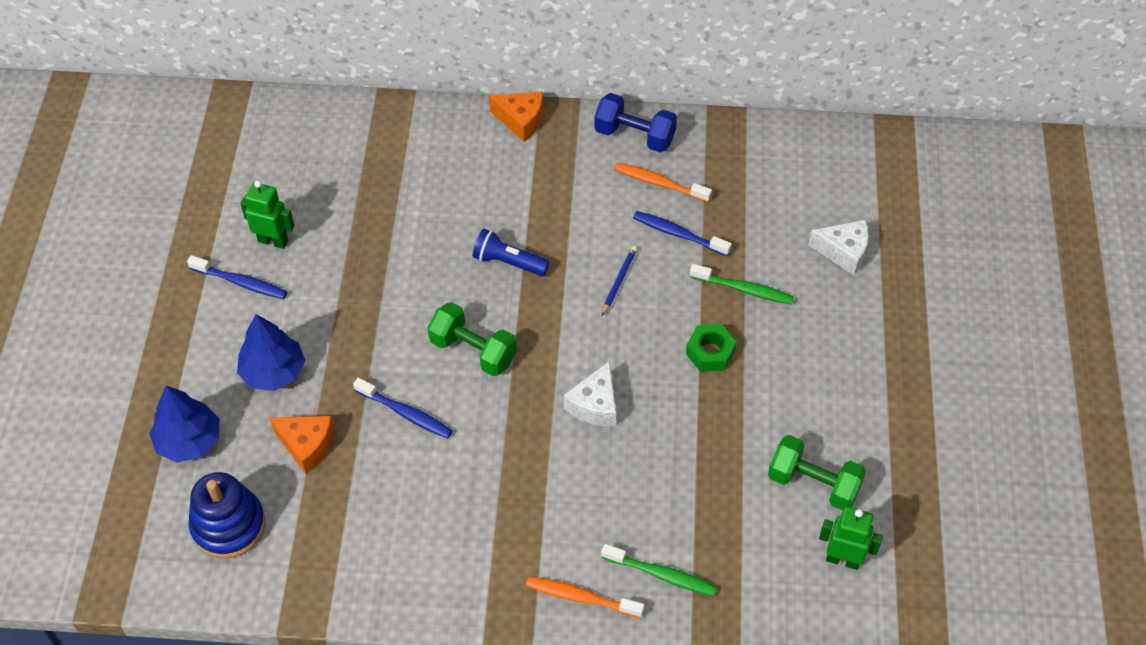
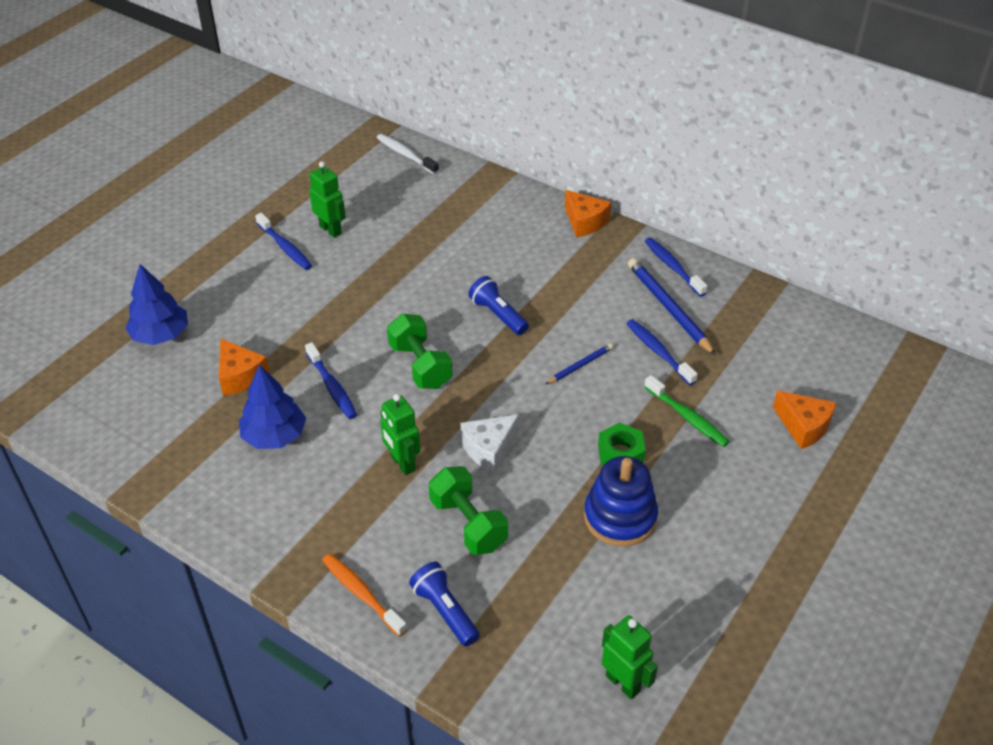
camera: 30 degrees right, 10 degrees down
blue stacking toy [188,472,265,559] -> blue stacking toy moved to [584,456,658,547]
blue tree [237,314,305,391] -> blue tree moved to [239,365,306,449]
blue dumbbell [594,93,677,153] -> blue toothbrush [645,238,707,297]
green toothbrush [601,544,717,596] -> blue flashlight [409,562,480,646]
orange toothbrush [614,162,712,202] -> blue pencil [628,258,716,356]
green dumbbell [768,435,866,510] -> green dumbbell moved to [429,466,508,555]
white cheese [808,220,869,275] -> orange cheese [773,390,836,449]
none -> white toothbrush [377,134,439,174]
none -> green robot [380,394,420,475]

